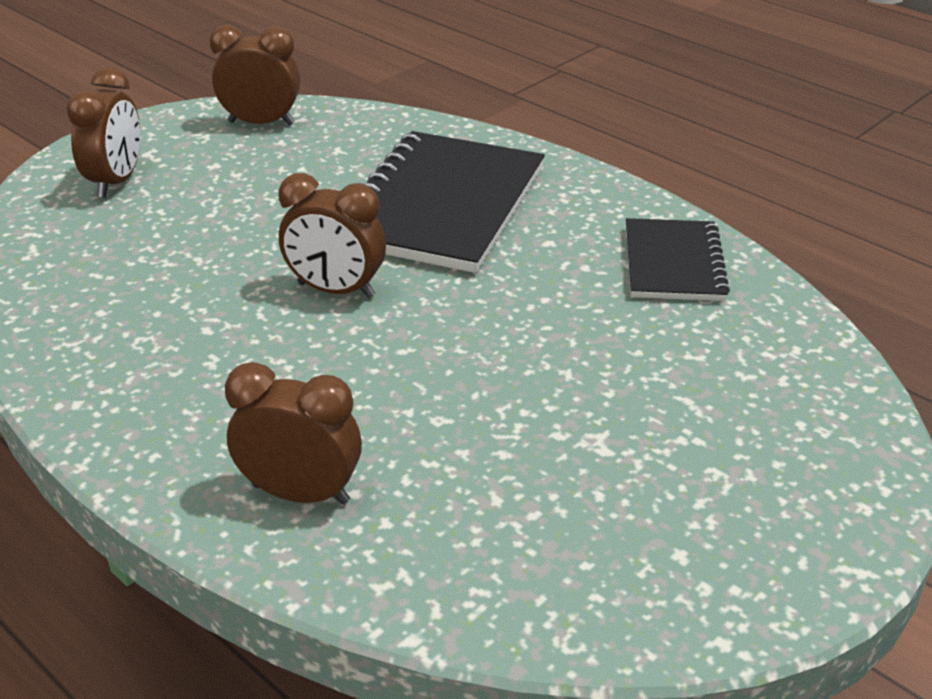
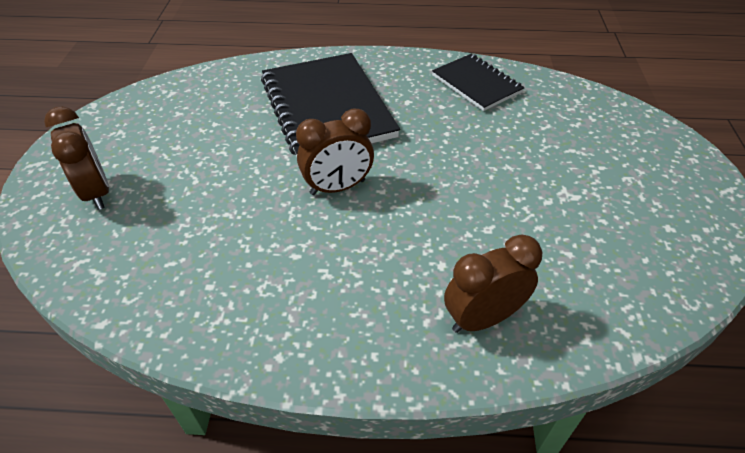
camera: 40 degrees left, 10 degrees up
brown clock [210,24,300,125] -> none

